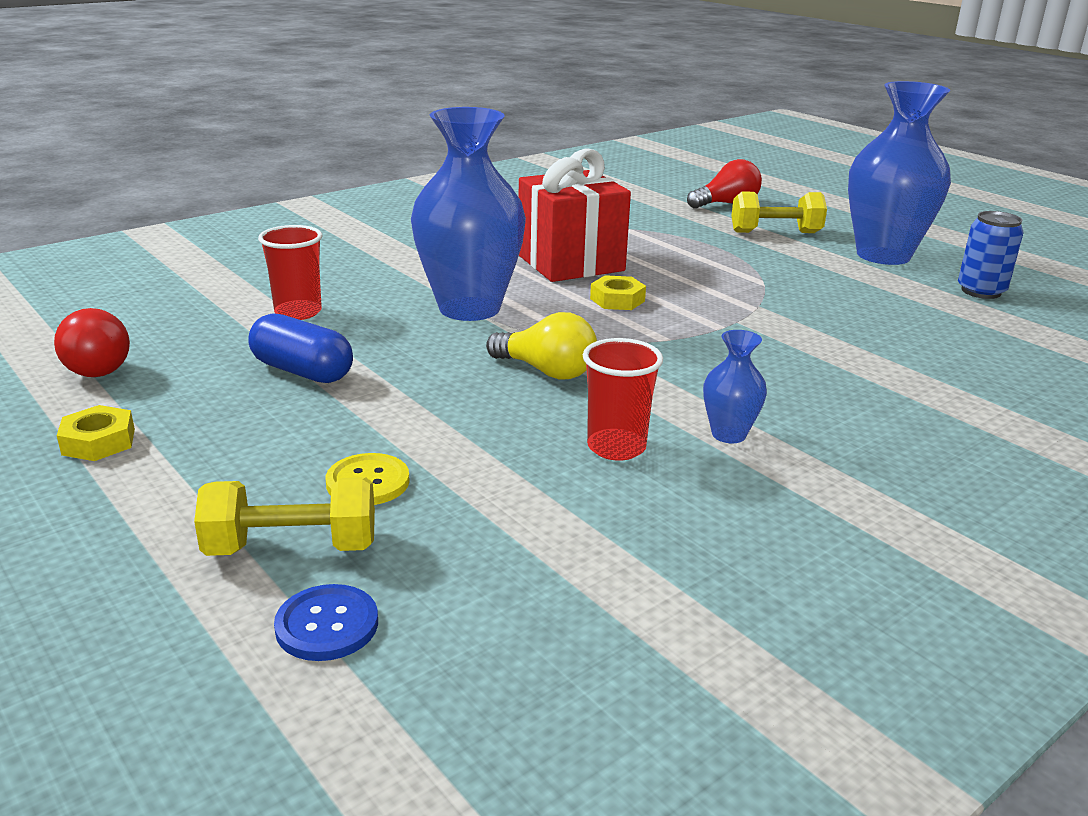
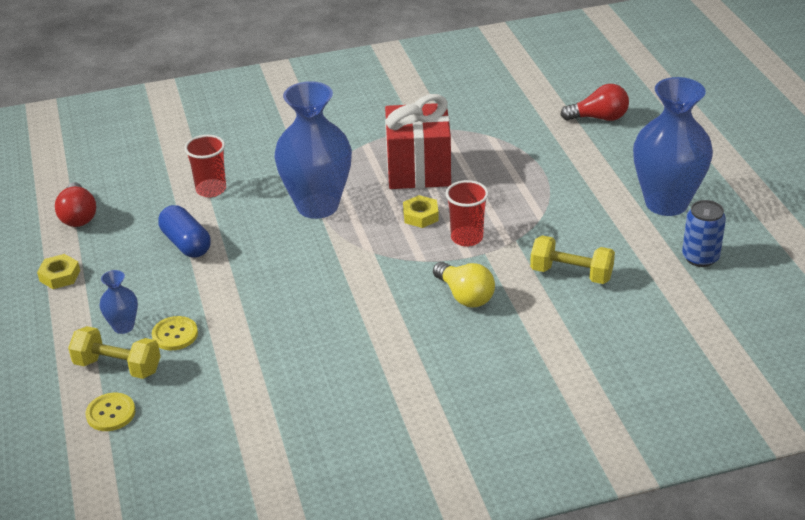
camera: 25 degrees right, 10 degrees up
blue button [274,584,378,661] -> yellow button [86,393,135,431]
yellow light bulb [486,312,597,380] -> yellow light bulb moved to [433,262,495,307]
red cup [583,338,663,461] -> red cup moved to [446,180,489,247]
blue vase [703,330,767,443] -> blue vase moved to [100,270,138,334]
yellow dumbbell [731,192,827,233] -> yellow dumbbell moved to [530,235,615,284]

